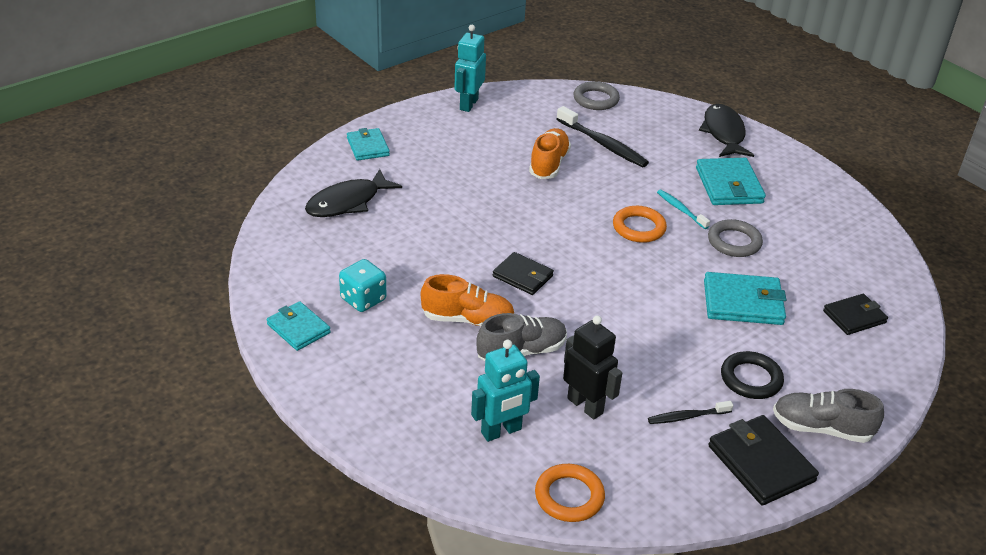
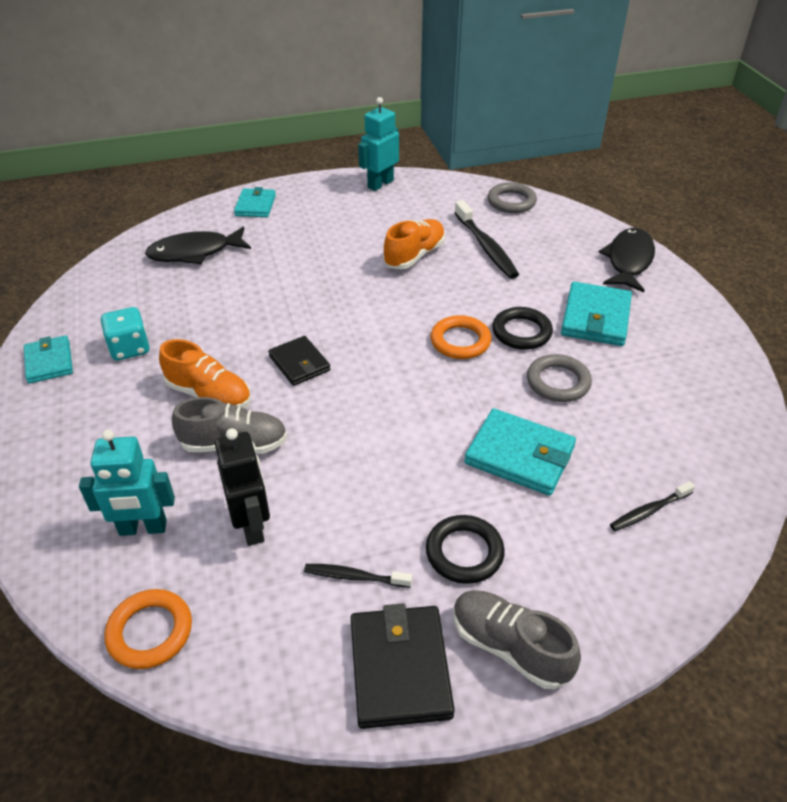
camera: 25 degrees right, 5 degrees up
turquoise toothbrush [657,190,710,229] -> black ring [492,307,553,350]
black wallet [823,294,888,335] -> black toothbrush [610,481,695,531]

